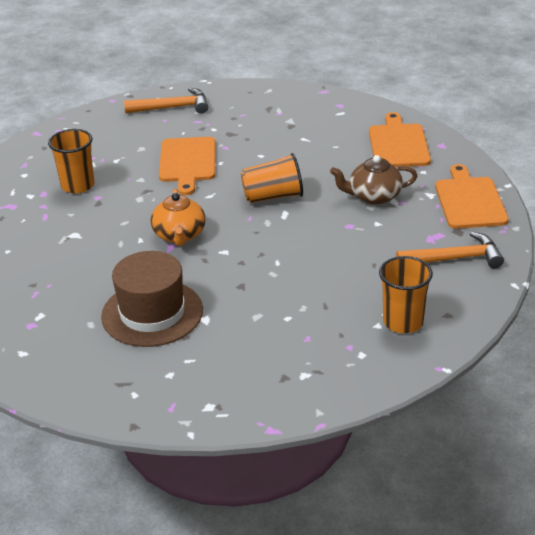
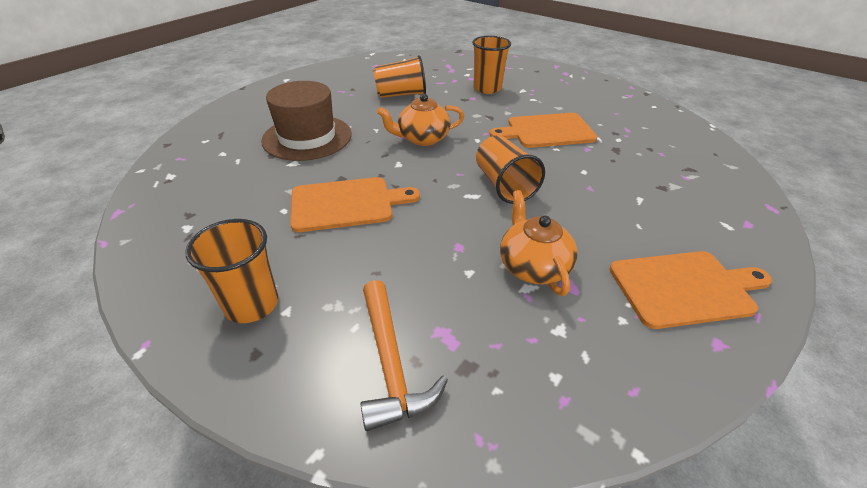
camera: 80 degrees right, 5 degrees up
orange hammer [124,88,208,114] -> none
brown teapot [330,155,417,204] -> orange teapot [500,190,578,296]
orange cutting board [435,164,509,229] -> orange cutting board moved to [290,177,420,232]
none -> orange cup [373,55,426,98]

